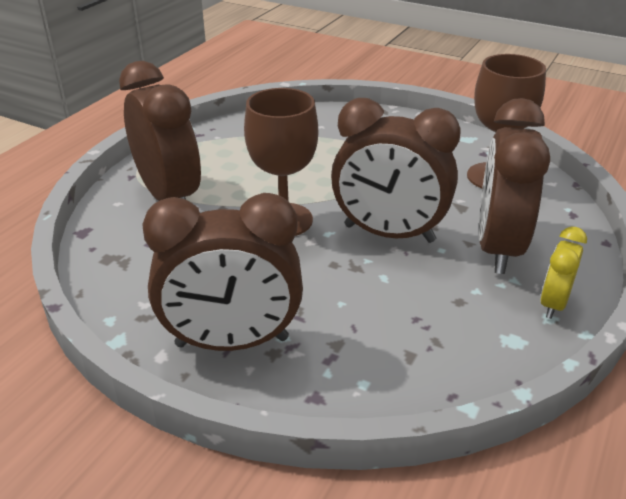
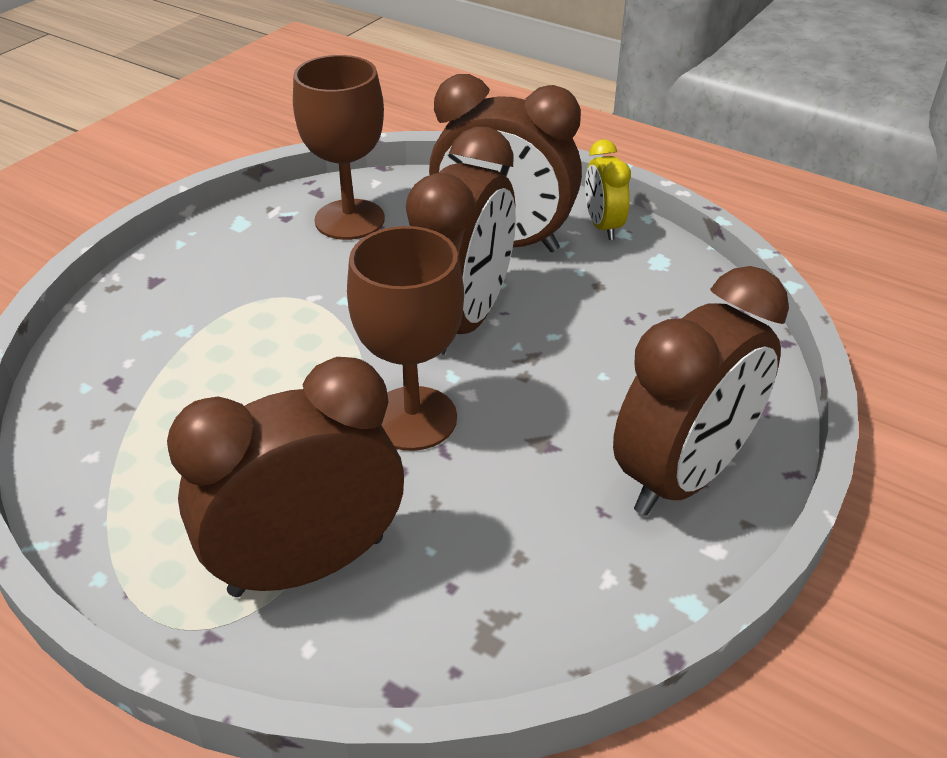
camera: 85 degrees left, 5 degrees up
brown clock [142,193,303,351] -> brown clock turned 45 degrees clockwise [613,266,789,516]
yellow clock [540,227,587,319] -> yellow clock turned 45 degrees clockwise [585,139,631,240]

